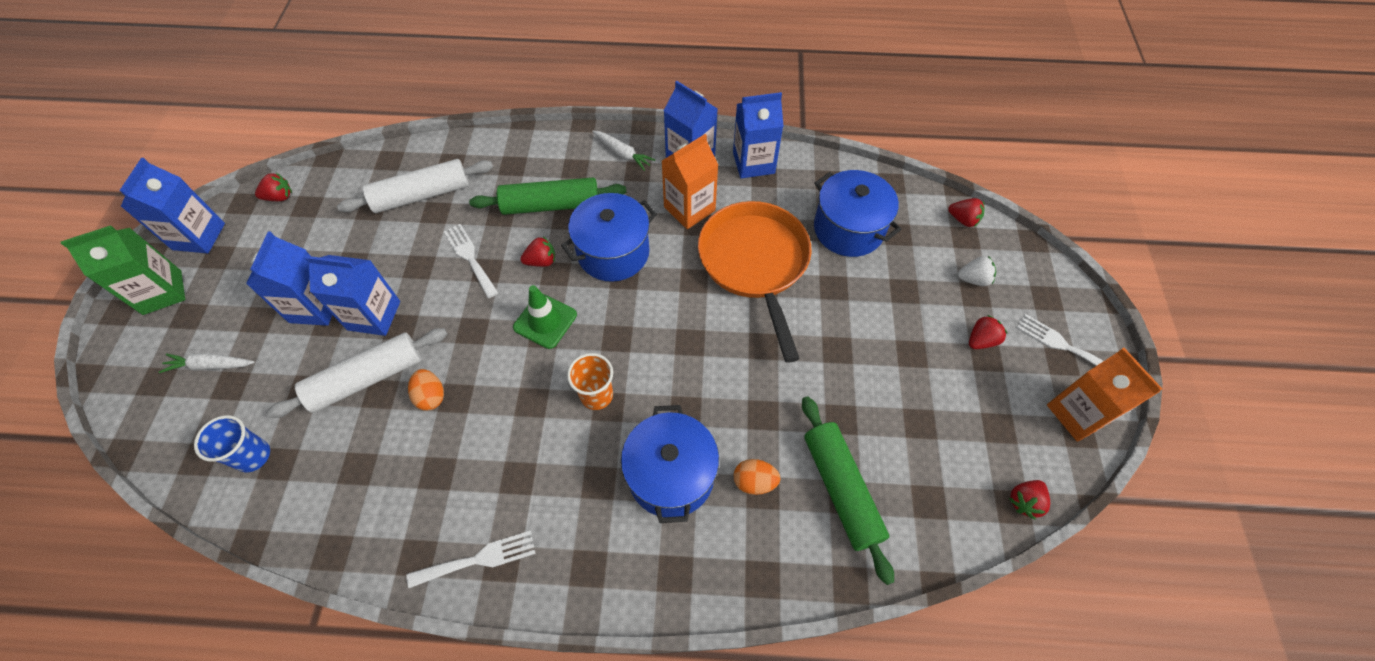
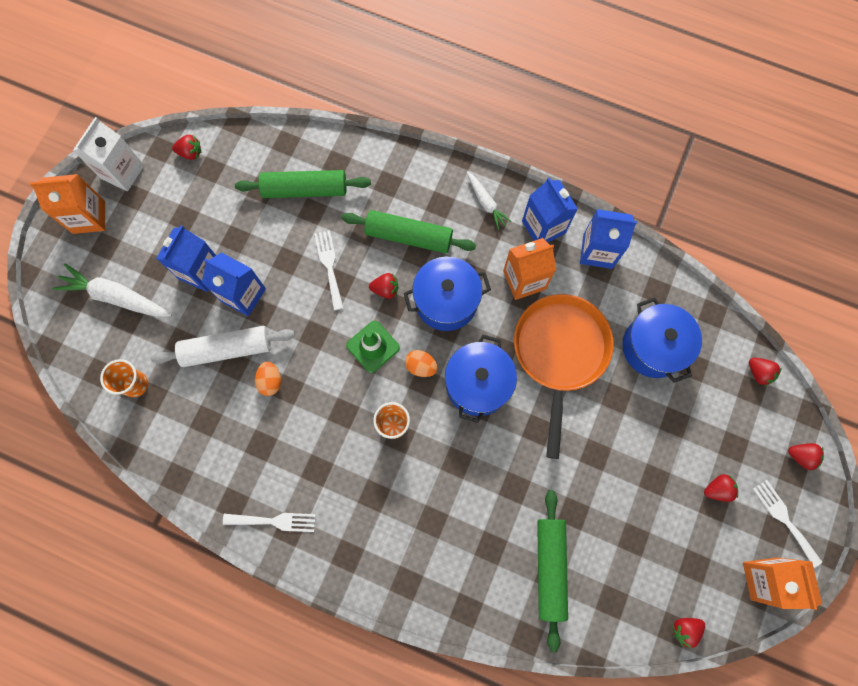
camera: 20 degrees right, 15 degrees up
green carton [61,225,185,315] -> orange carton [30,174,105,234]
blue carton [119,158,225,253] -> white carton [73,117,144,191]
white carrot [159,353,254,373] -> white carrot [52,263,172,317], size x1.72
blue cup [194,415,270,472] -> orange cup [100,359,148,397]
white rolling pin [337,159,493,213] -> green rolling pin [235,170,371,198]
blue pot [621,405,719,523] -> blue pot moved to [445,335,517,423]
orange egg [734,459,781,495] -> orange egg moved to [405,350,438,377]
white strawberry [958,256,996,286] -> none
none -> red strawberry [788,443,824,470]

